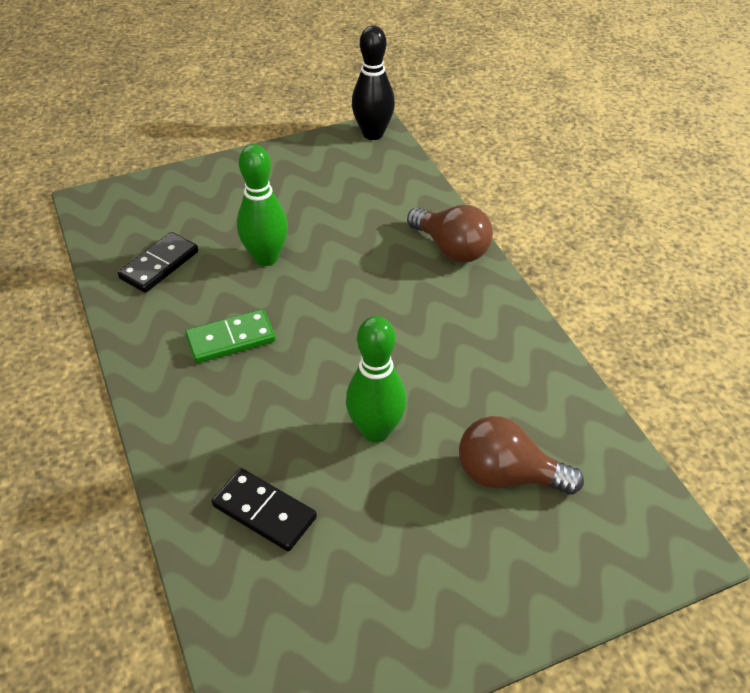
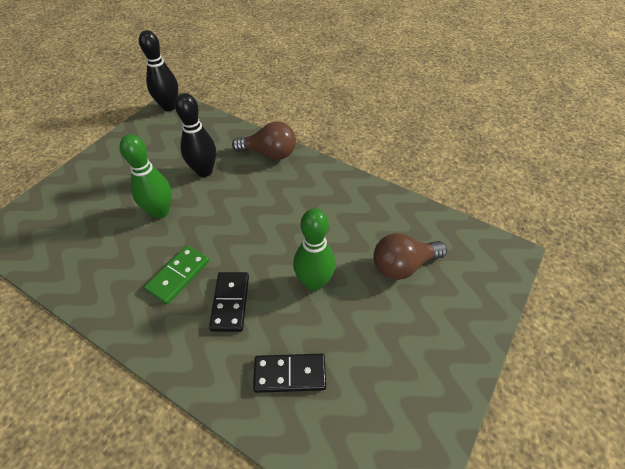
camera: 35 degrees left, 5 degrees up
black domino [118,232,198,293] -> black domino moved to [209,272,249,332]
none -> black bowling pin [175,93,216,177]

